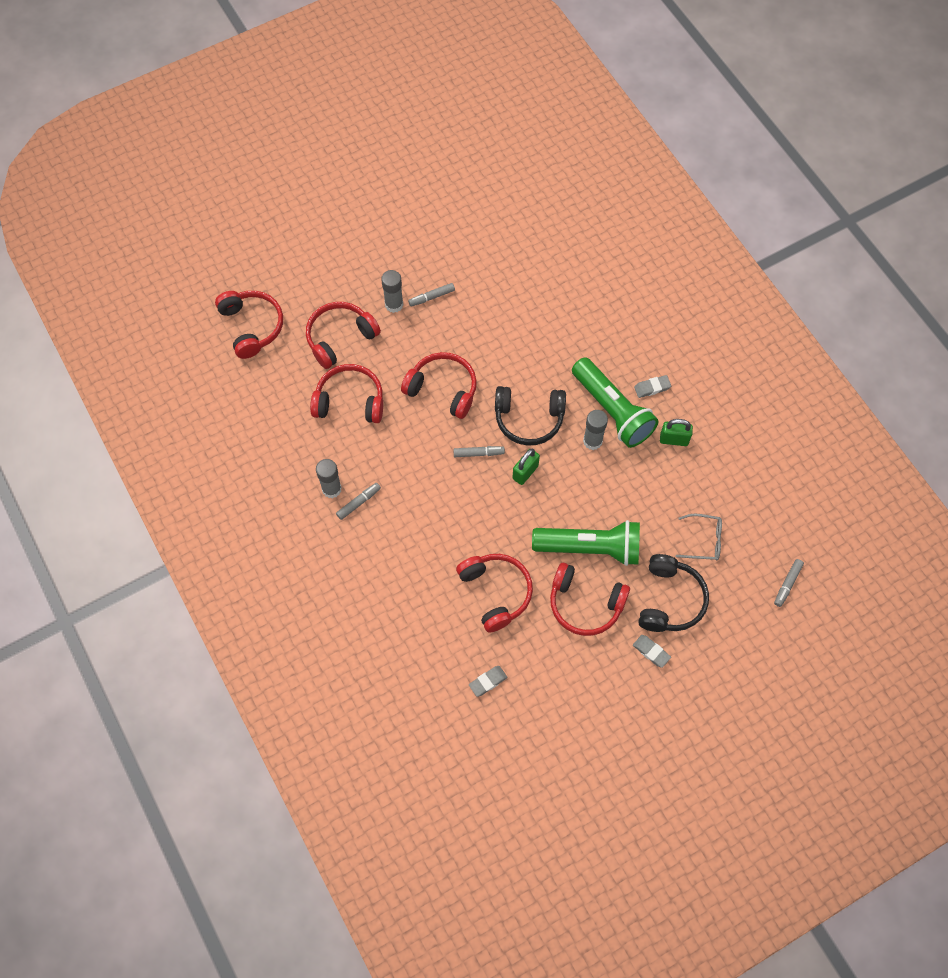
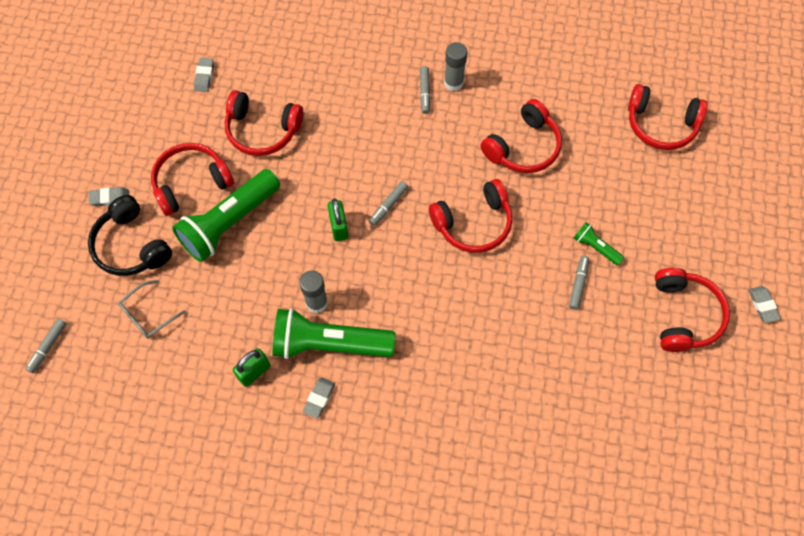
camera: 130 degrees right, 0 degrees up
red headphones [306,302,381,369] -> red headphones moved to [655,268,730,352]
grey glue stick [381,270,403,313] -> green flashlight [574,222,624,266]
black headphones [495,386,566,446] -> none
grey marker [774,559,804,607] -> grey marker turned 135 degrees counterclockwise [26,319,67,373]
none -> grey eraser [748,286,781,323]

